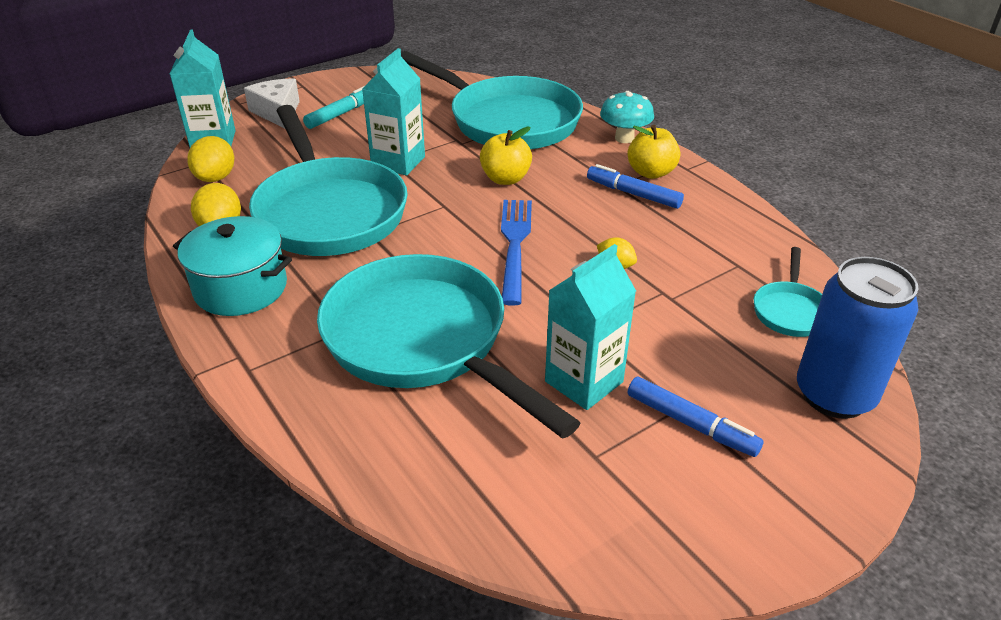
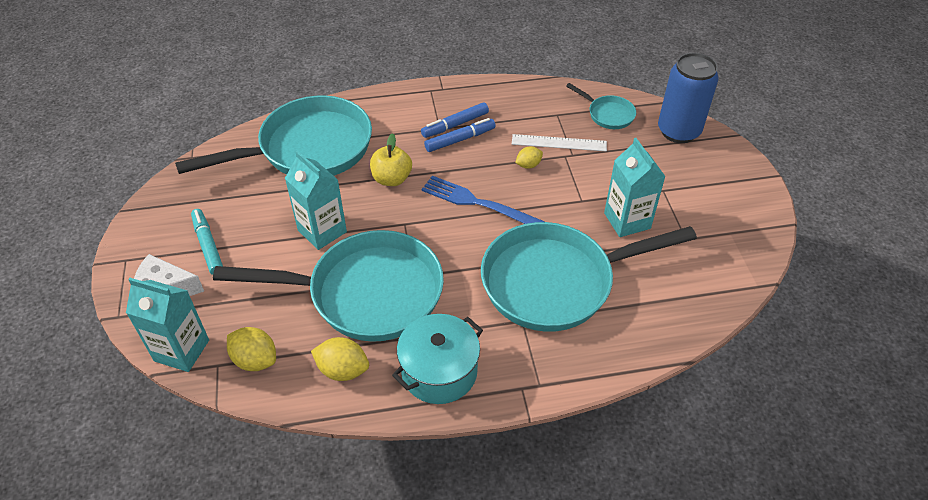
camera: 65 degrees left, 10 degrees up
turquoise mushroom [600,91,654,143] -> none
yellow apple [627,125,680,179] -> none
blue marker [628,377,764,457] -> blue marker moved to [424,118,496,152]
none -> white ruler [512,134,607,151]

